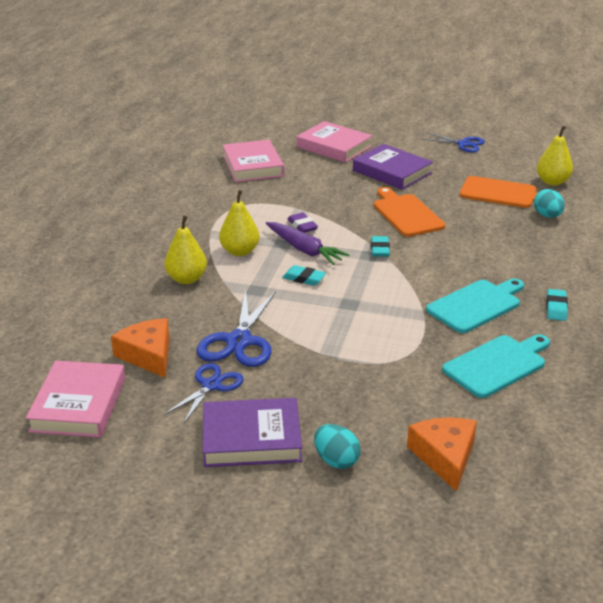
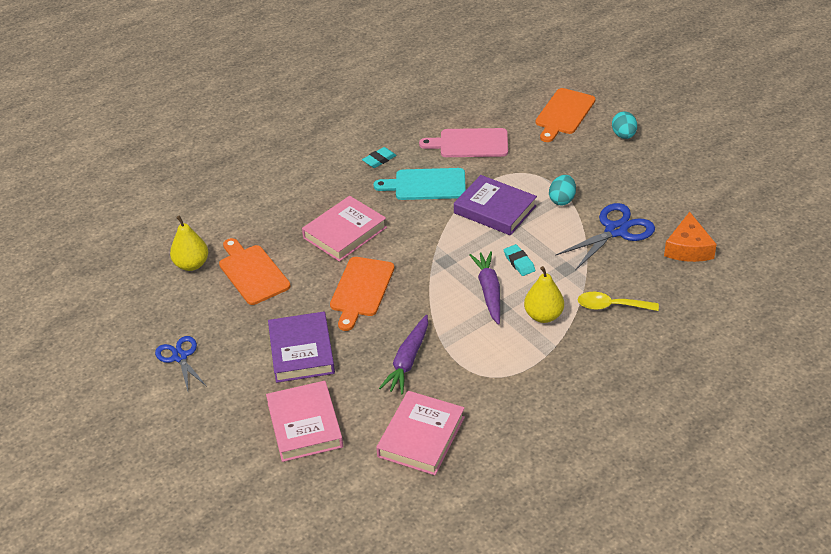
camera: 140 degrees left, 10 degrees up
pink book [26,361,125,438] -> pink book moved to [302,196,387,262]
yellow pear [164,215,207,284] -> yellow spoon [578,292,659,311]
blue scissors [164,363,244,424] -> none
purple book [203,398,302,467] -> purple book moved to [454,175,537,235]
purple eraser [288,213,318,233] -> none
turquoise eraser [371,236,390,257] -> none
orange cheese [407,417,477,492] -> orange cutting board [536,88,595,142]
turquoise cutting board [442,334,550,398] -> pink cutting board [419,128,508,157]
turquoise egg [534,189,565,218] -> turquoise egg moved to [549,175,576,205]
none -> purple carrot [379,315,428,394]

